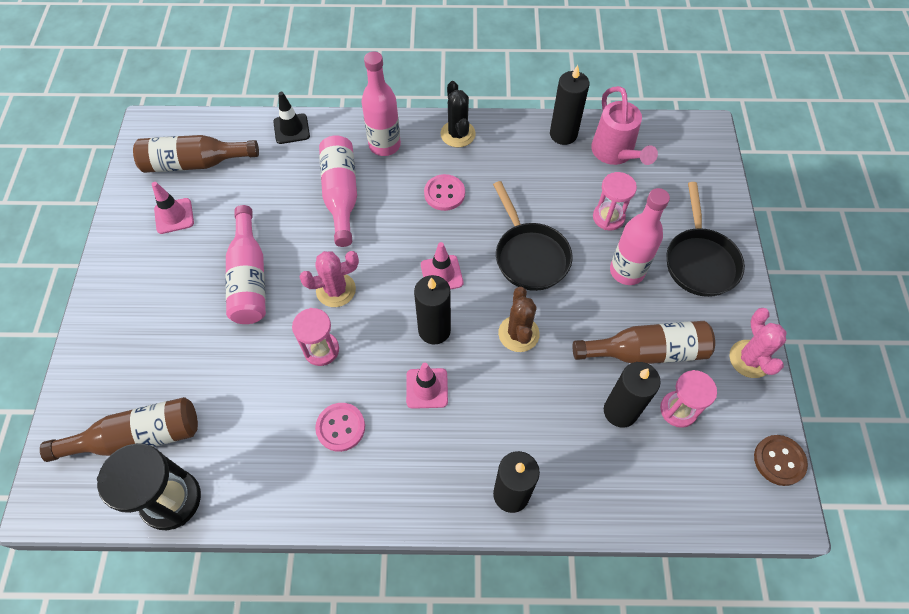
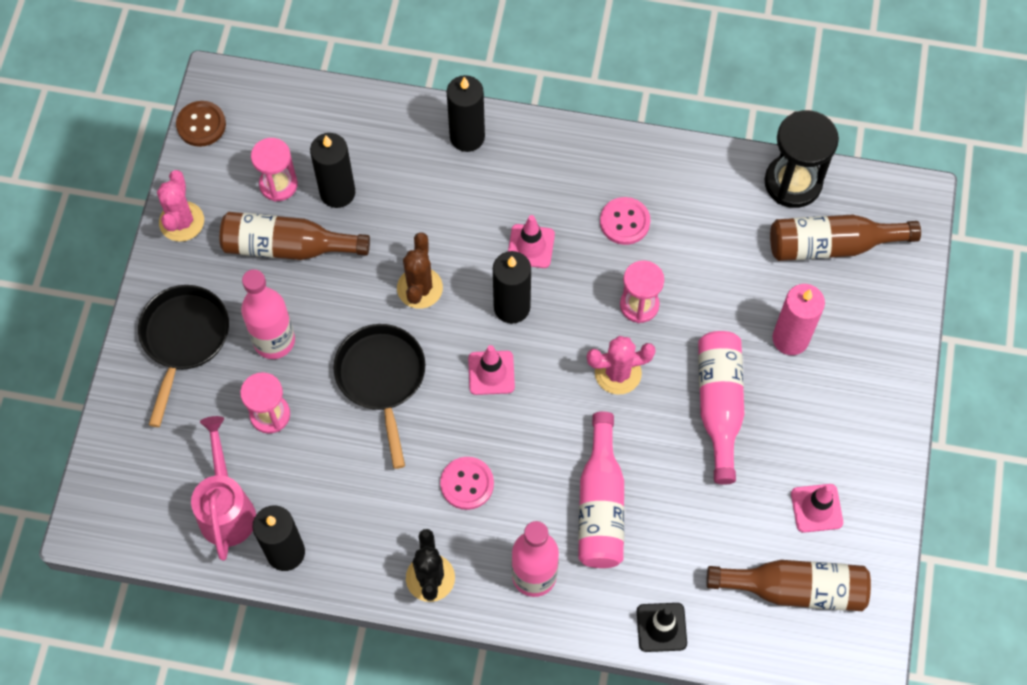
camera: 170 degrees left, 5 degrees up
none -> pink candle [773,284,825,355]

